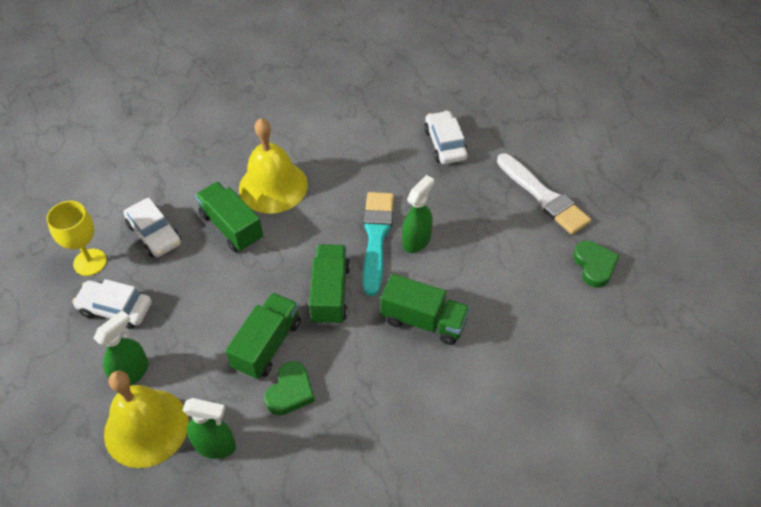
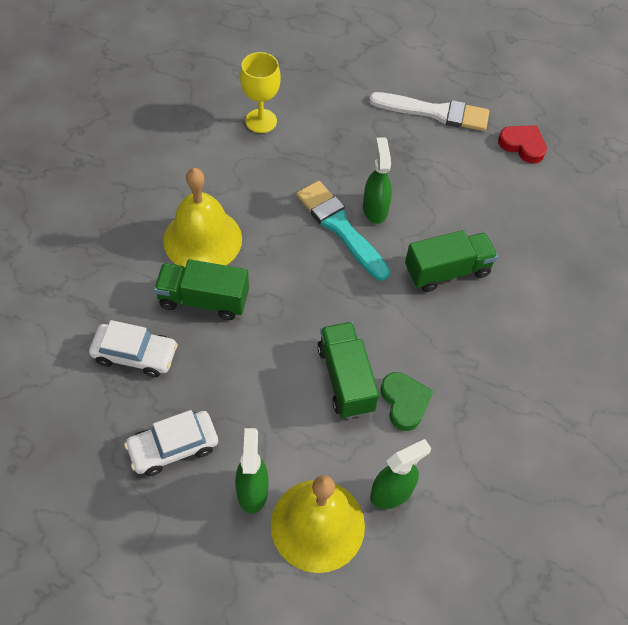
camera: 45 degrees left, 5 degrees up
yellow goblet [47,201,107,276] -> yellow goblet moved to [240,52,281,133]
green truck [309,244,350,325] -> none
white car [424,110,468,164] -> none
green heart [573,241,620,288] -> red heart [498,125,547,164]

